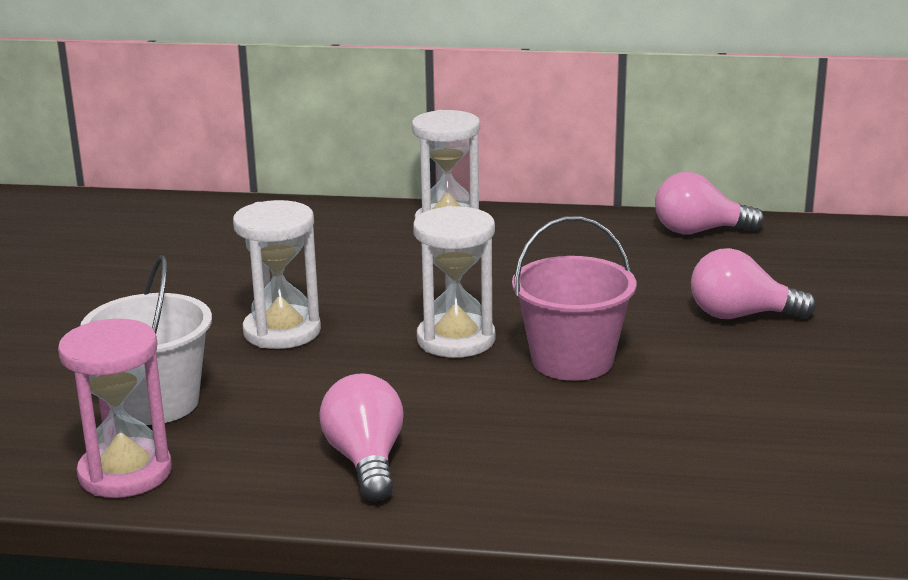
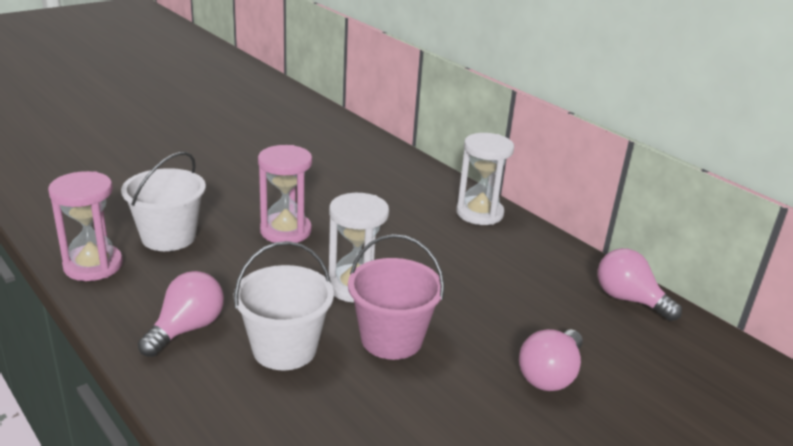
camera: 40 degrees right, 5 degrees up
white hourglass [233,200,321,349] -> pink hourglass [258,145,312,243]
pink light bulb [691,248,816,319] -> pink light bulb turned 105 degrees counterclockwise [519,329,583,391]
none -> white bucket [234,241,334,370]

